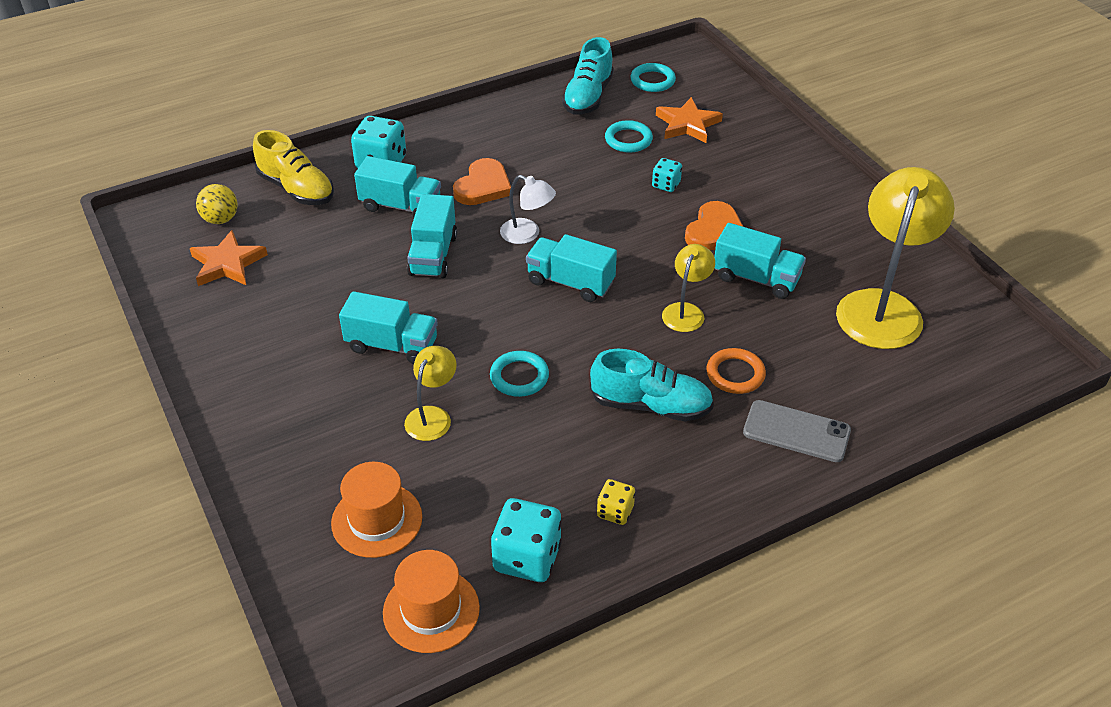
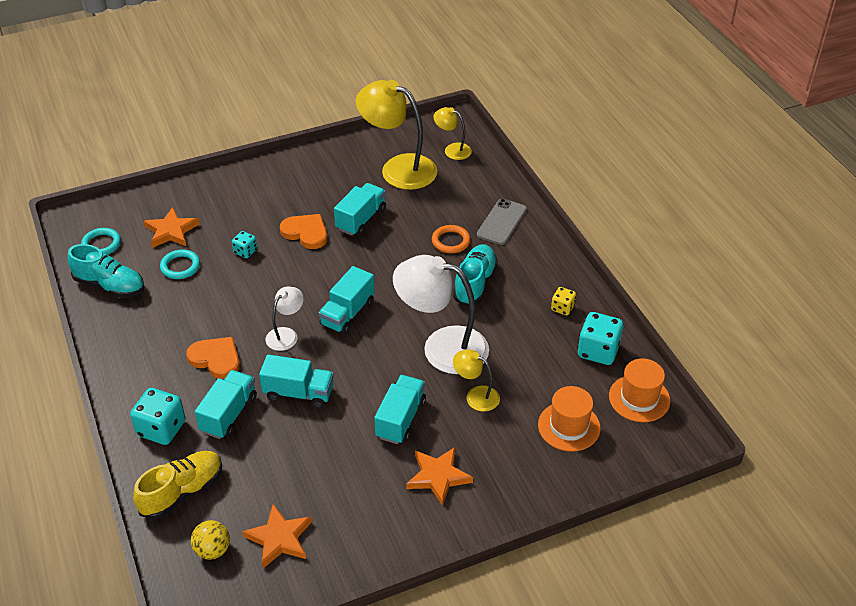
camera: 85 degrees left, 0 degrees up
turquoise ring [490,351,549,397] -> white lamp [393,255,489,374]
yellow lamp [662,244,715,332] -> yellow lamp moved to [433,107,472,160]
none -> orange star [406,447,473,506]

